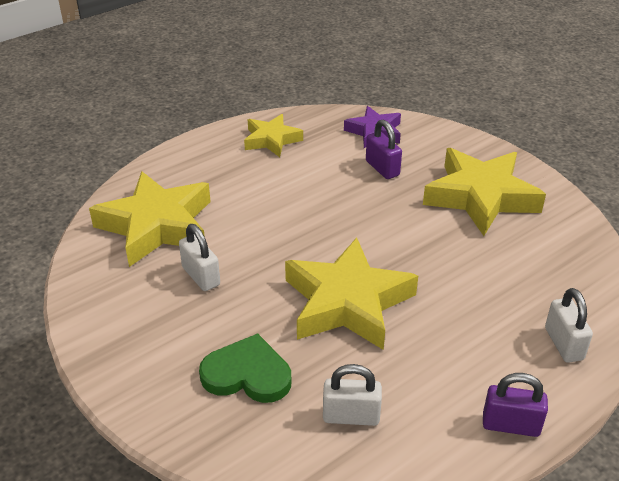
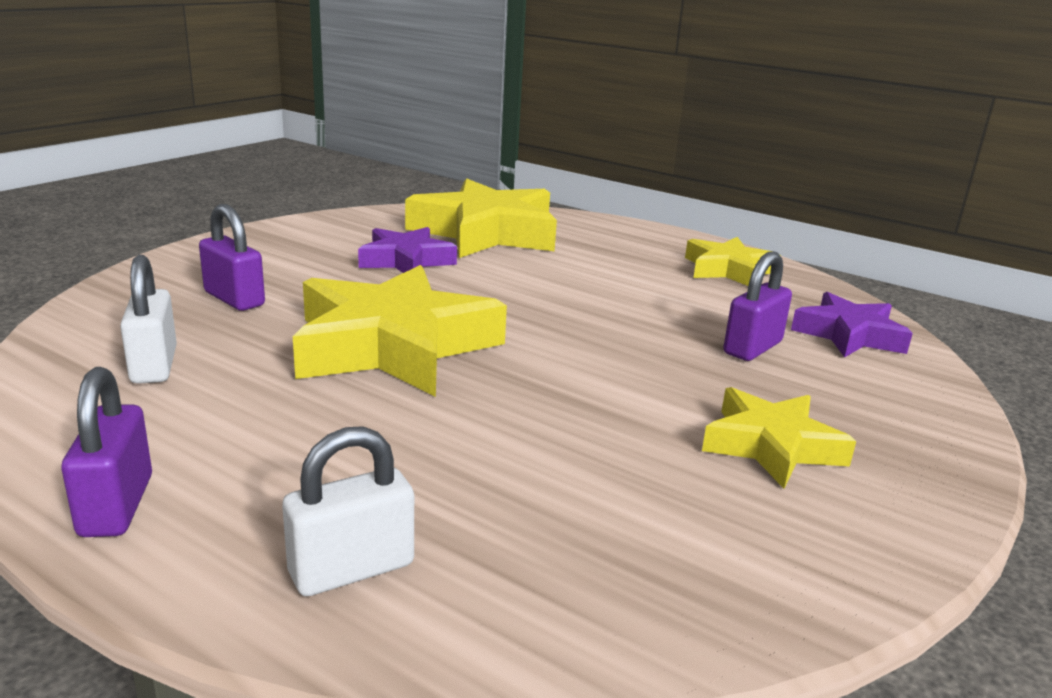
camera: 70 degrees right, 15 degrees down
white padlock [179,224,220,291] -> purple star [358,227,457,273]
green heart [199,334,291,403] -> purple padlock [199,204,265,311]
yellow star [423,148,546,236] -> yellow star [702,387,856,489], size x0.57

